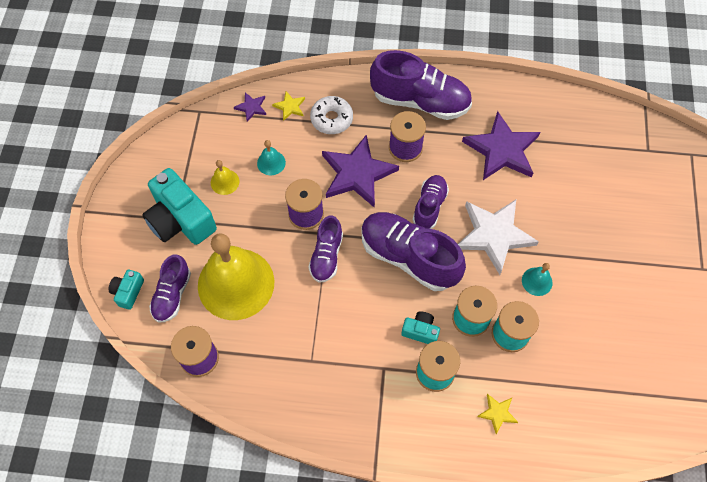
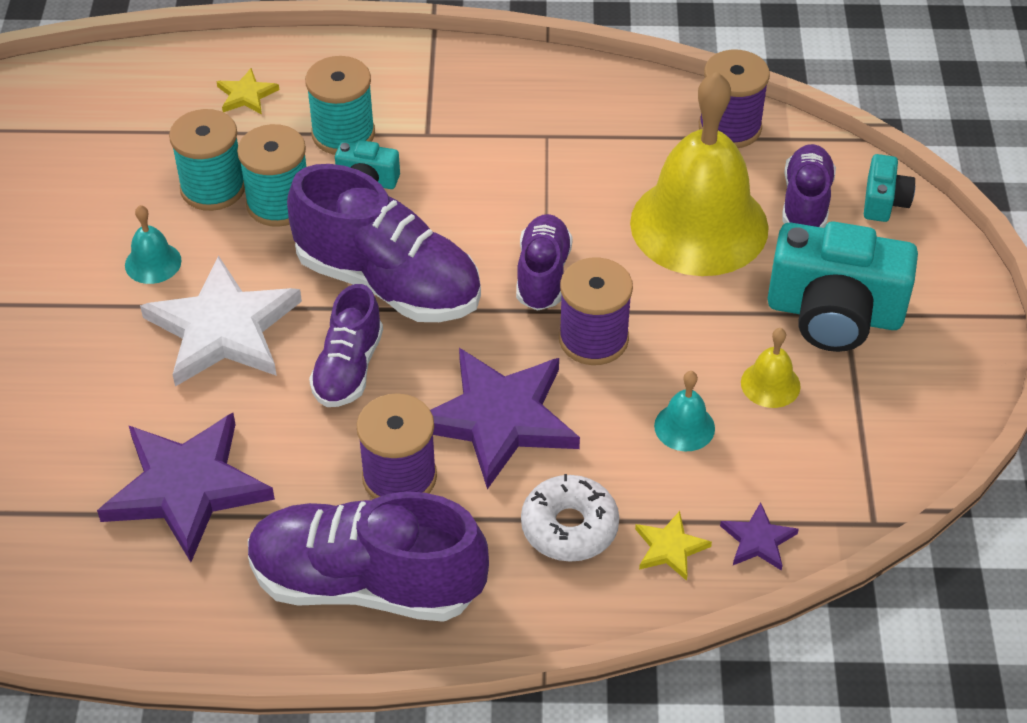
camera: 175 degrees right, 15 degrees down
turquoise camera [142,168,217,245] -> turquoise camera turned 150 degrees clockwise [767,222,918,352]

